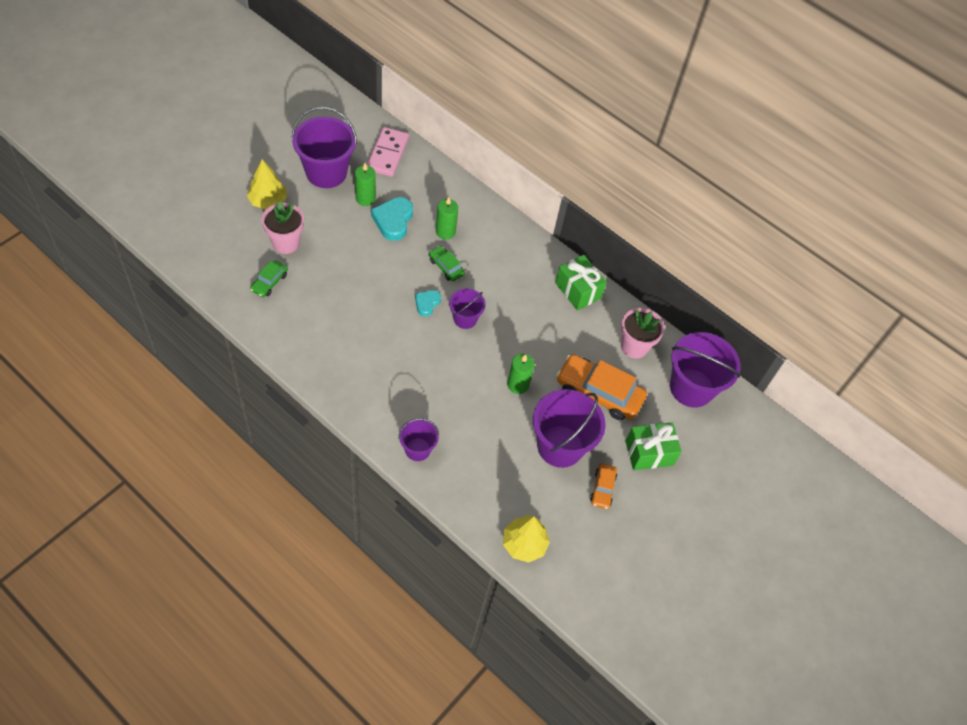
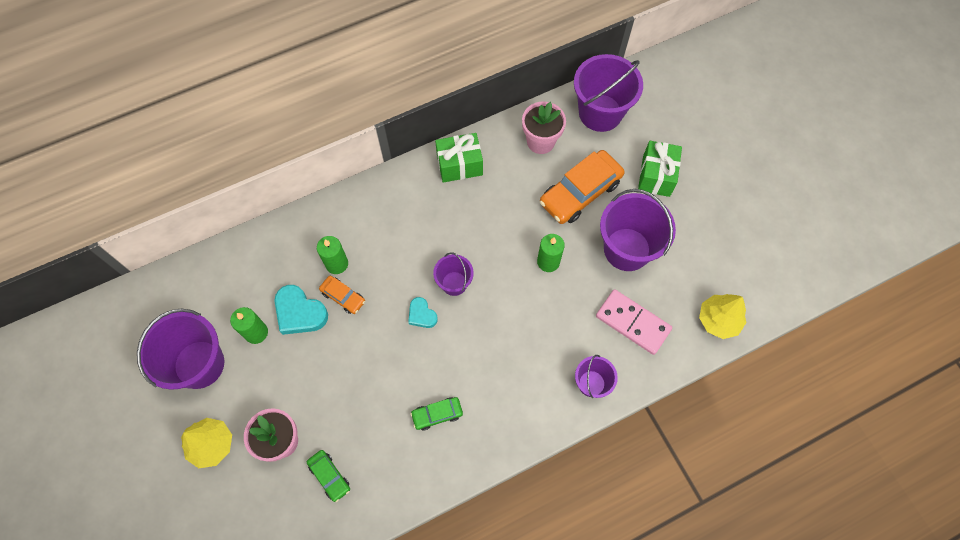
camera: 60 degrees left, 10 degrees up
pink domino [367,127,409,177] -> pink domino moved to [596,289,672,355]
green car [429,246,465,281] -> green car moved to [410,397,463,430]
orange car [590,464,617,509] -> orange car moved to [319,276,365,314]

